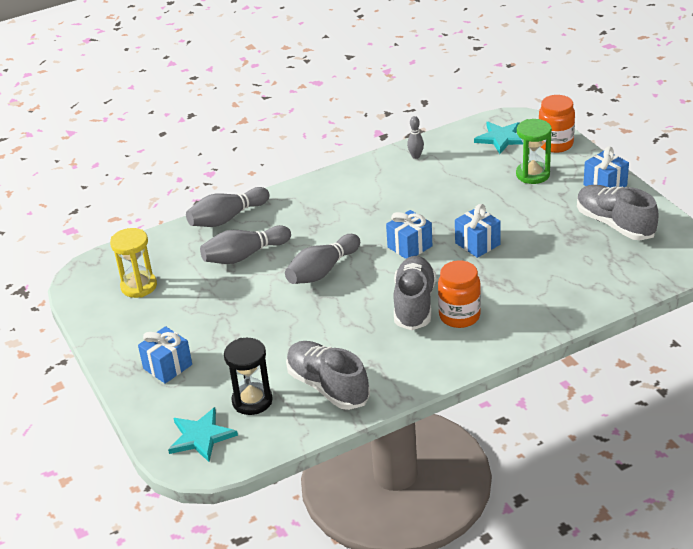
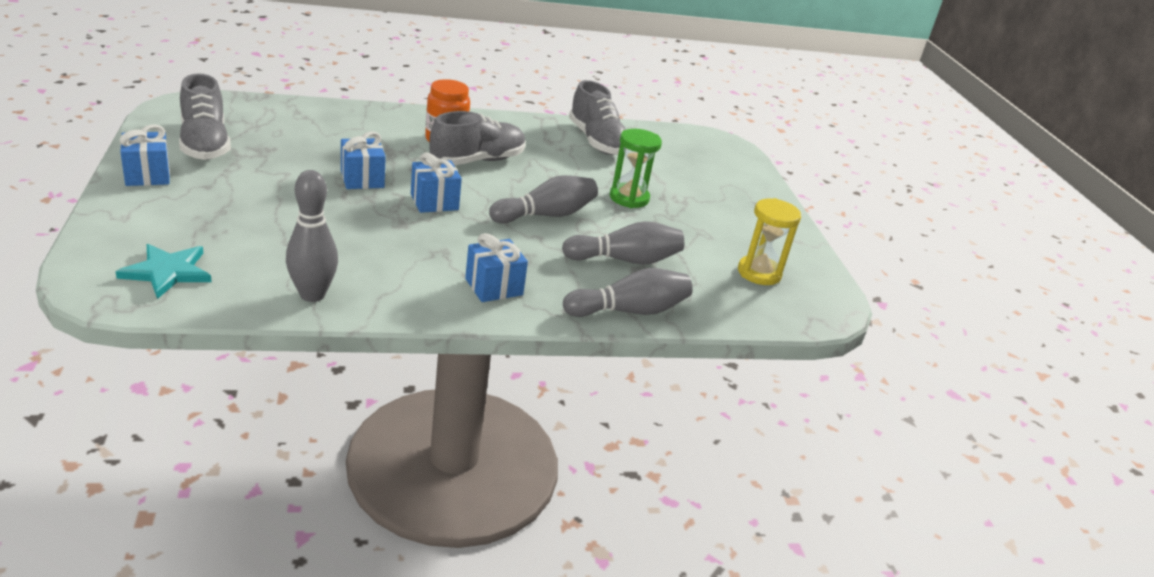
camera: 170 degrees left, 5 degrees down
blue gift [138,326,192,384] -> blue gift moved to [465,233,528,302]
turquoise star [168,407,238,462] -> none
black hourglass [224,338,273,415] -> none
grey shoe [393,256,436,330] -> grey shoe turned 150 degrees counterclockwise [429,111,526,165]
grey bowling pin [407,116,424,159] -> grey bowling pin [286,170,338,302], size x1.86
green hourglass [516,119,552,184] -> green hourglass moved to [610,129,662,208]
orange jar [539,95,575,153] -> none

